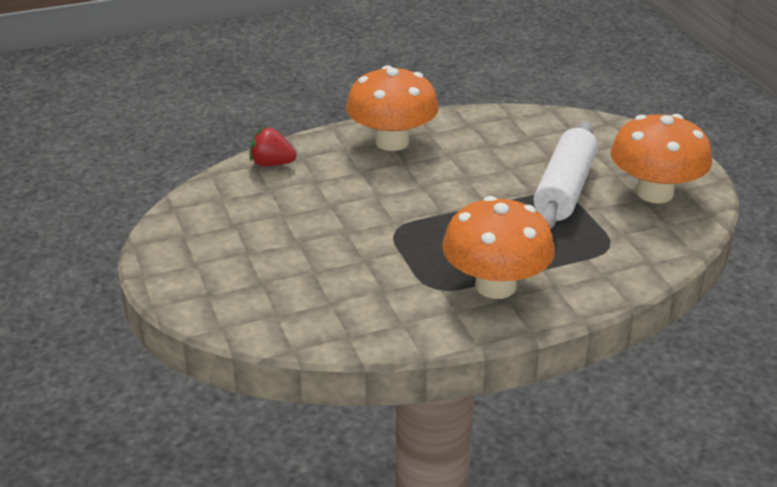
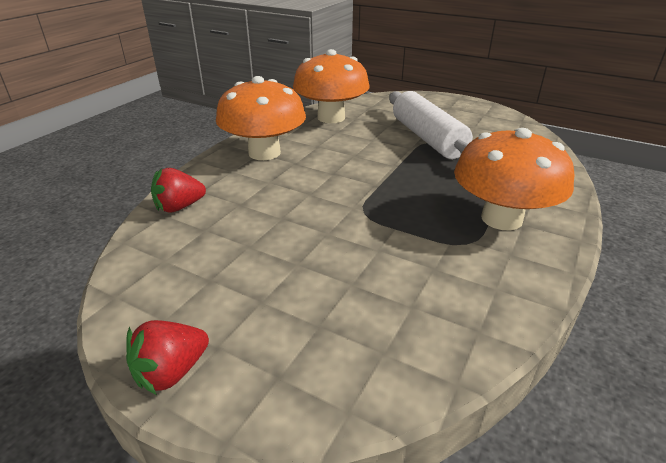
camera: 40 degrees left, 0 degrees up
orange mushroom [610,114,712,203] -> orange mushroom moved to [293,49,370,123]
none -> red strawberry [126,320,209,395]

